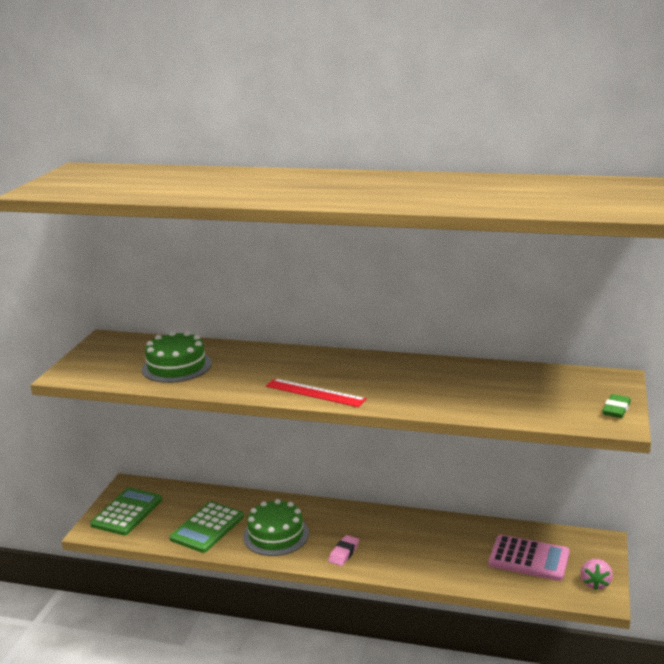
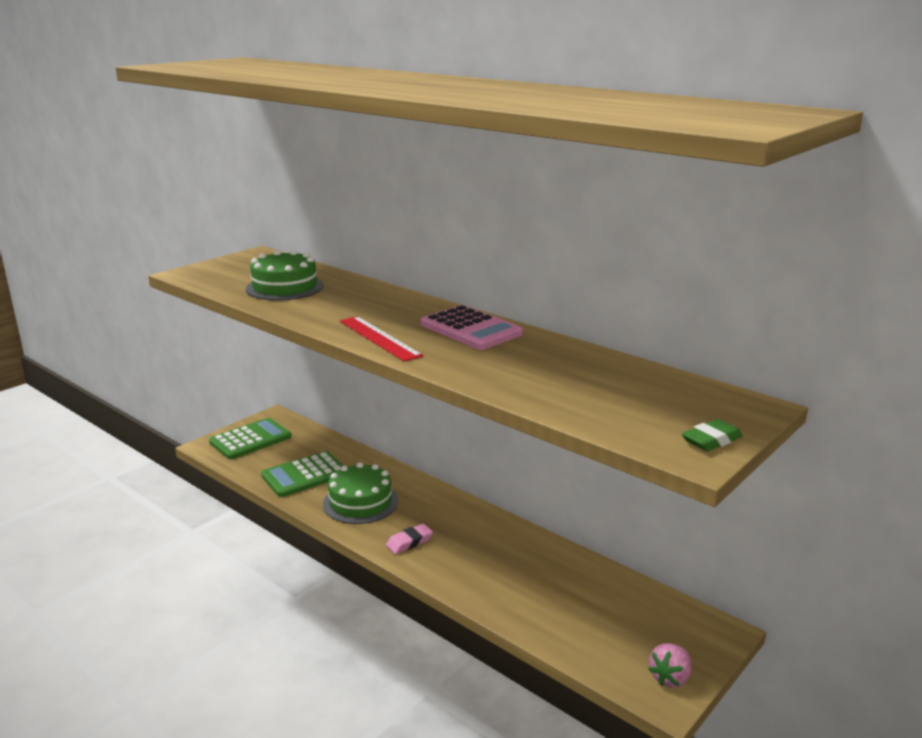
camera: 25 degrees right, 0 degrees up
pink calculator [488,535,570,581] -> pink calculator moved to [420,305,523,350]

